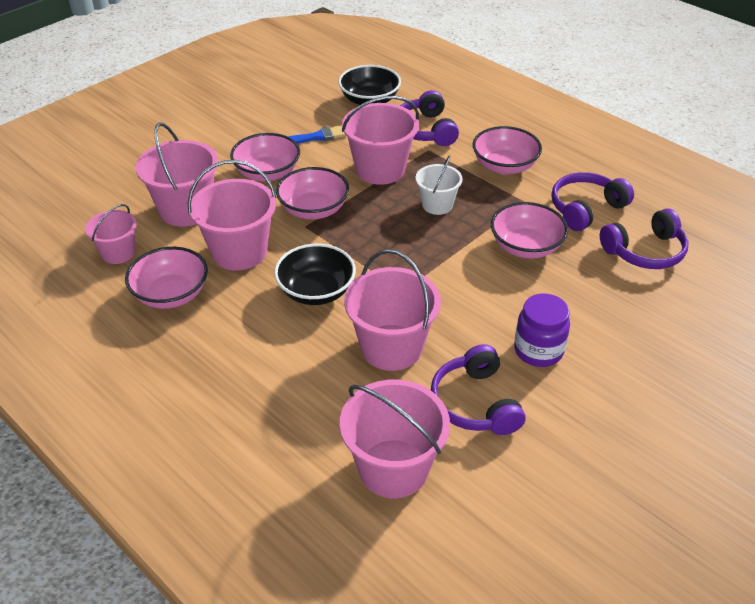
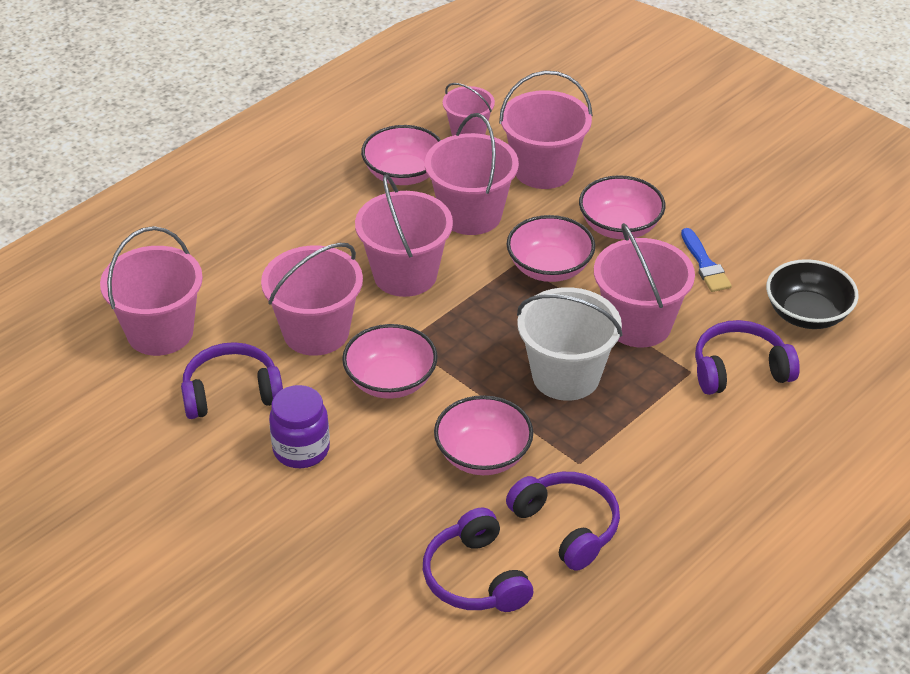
camera: 90 degrees right, 0 degrees up
black bowl [274,244,356,305] -> pink bucket [355,174,453,297]
white bucket [416,155,463,215] -> white bucket [517,287,623,401], size x1.69
pink bowl [473,126,542,174] -> pink bowl moved to [342,324,438,399]

